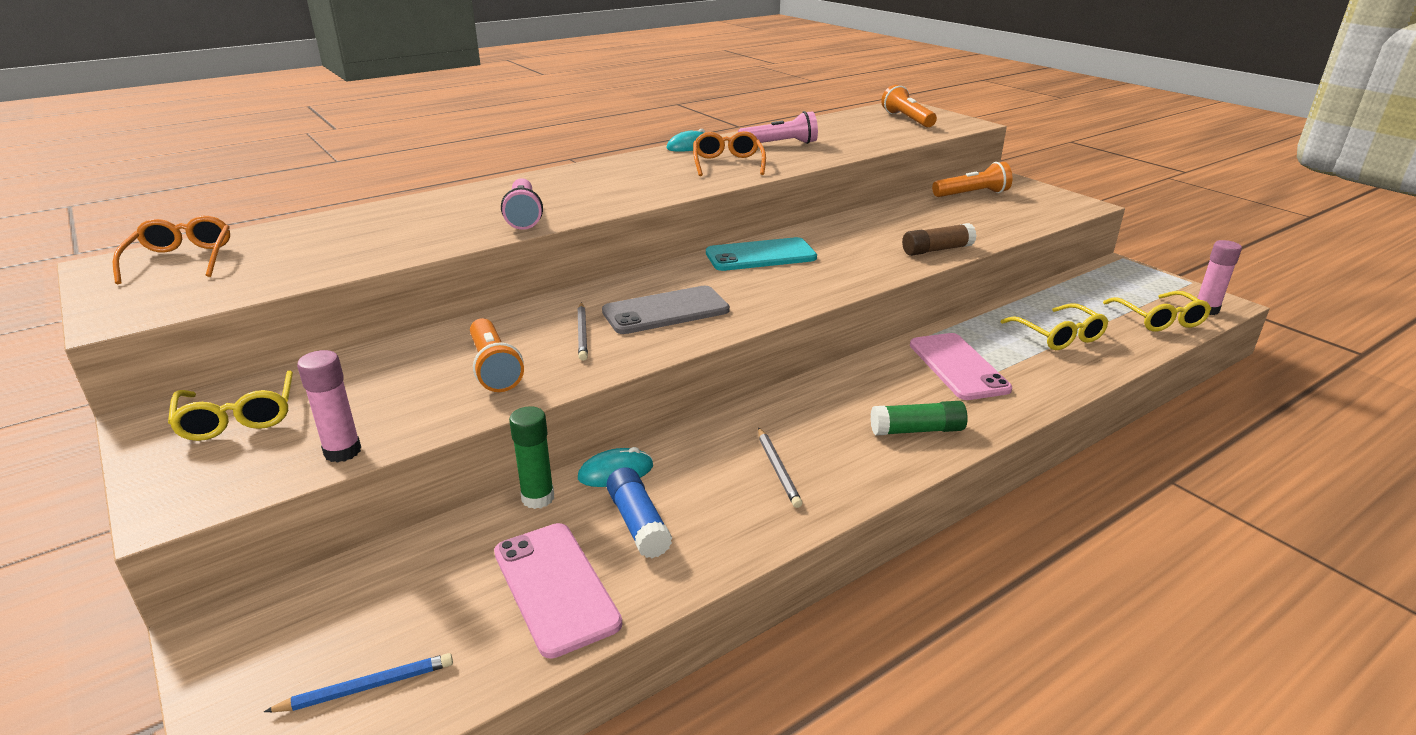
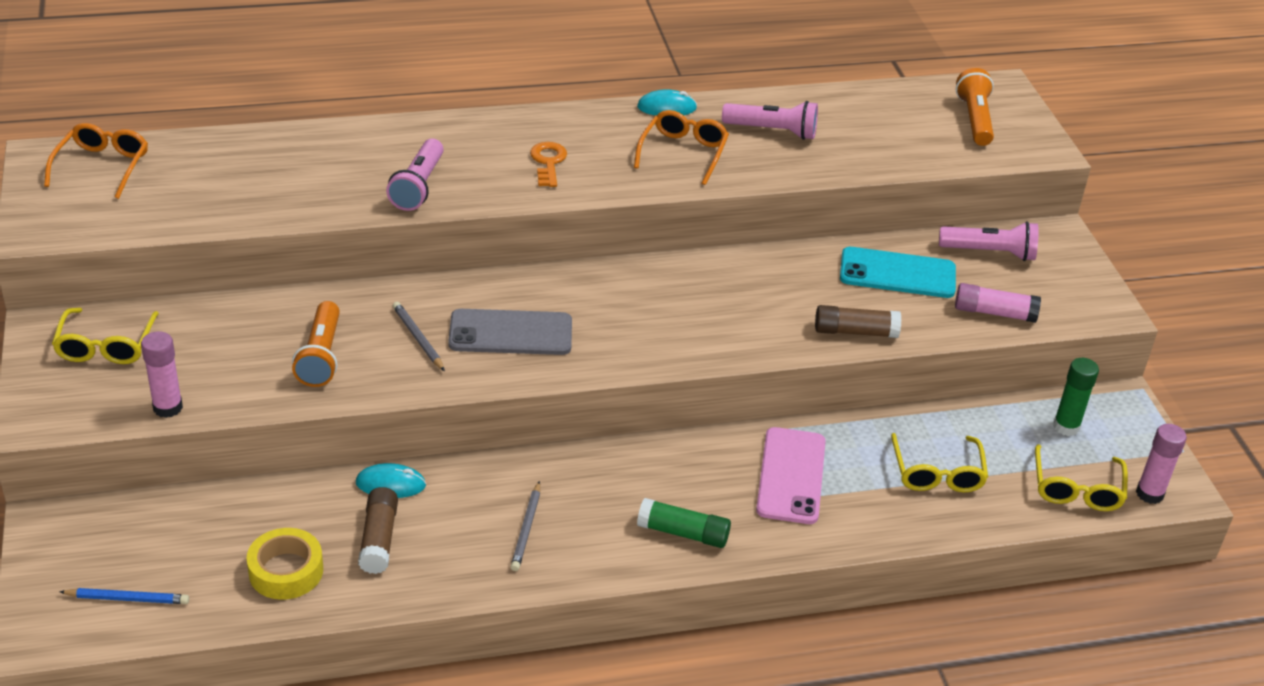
camera: 20 degrees right, 10 degrees up
pink phone [494,523,622,658] -> yellow tape [247,528,323,600]
green glue stick [509,406,554,509] -> green glue stick moved to [1053,358,1099,436]
grey pencil [577,303,588,361] -> grey pencil turned 135 degrees clockwise [393,302,445,371]
blue glue stick [606,467,672,558] -> brown glue stick [358,487,398,574]
turquoise phone [706,237,817,271] -> turquoise phone moved to [840,247,956,298]
orange flashlight [932,162,1013,197] -> pink flashlight [939,222,1039,261]
none -> orange key [530,142,567,187]
none -> pink glue stick [955,283,1041,323]

